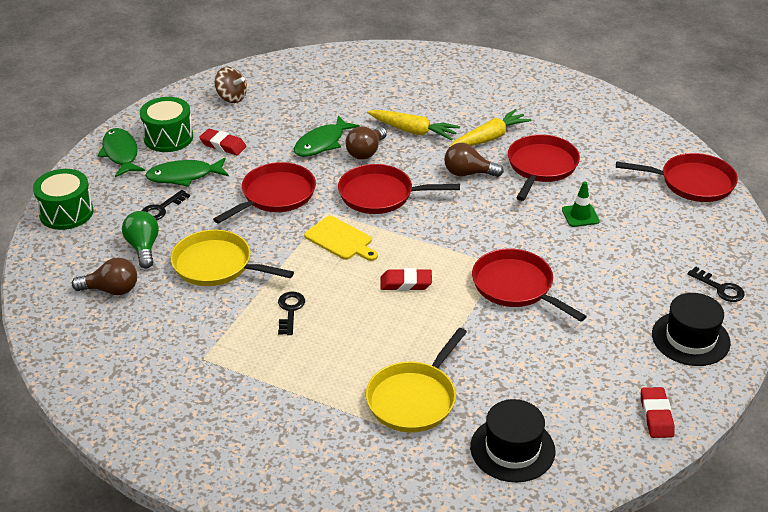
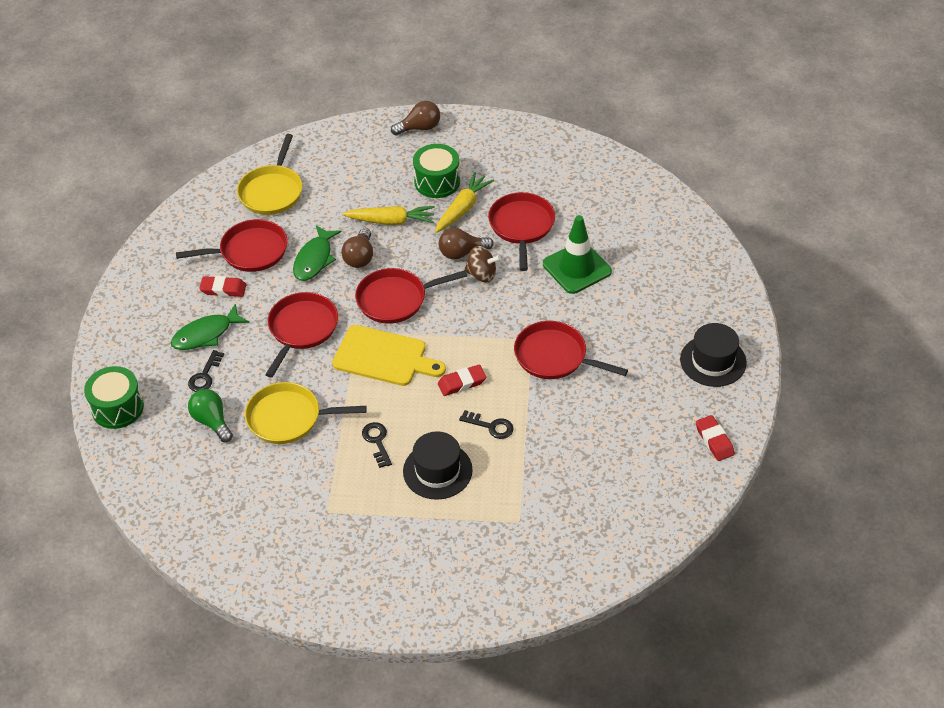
camera: 20 degrees left, 10 degrees up
brown light bulb [72,257,137,295] -> brown light bulb moved to [391,101,440,135]
green fish [98,128,145,177] -> none
green drum [140,97,193,152] -> green drum moved to [413,144,460,198]
brown spinning top [215,67,247,103] -> brown spinning top moved to [464,246,501,282]
yellow cutting board [304,216,378,261] -> yellow cutting board [332,325,446,386], size x1.50
yellow pan [366,328,467,432] -> yellow pan moved to [237,134,302,215]
black hat [470,399,555,482] -> black hat moved to [403,431,473,500]
green traffic cone [562,181,600,227] -> green traffic cone [543,215,612,294], size x1.89
red pan [616,153,738,202] -> red pan moved to [176,219,288,272]
black key [688,267,745,302] -> black key moved to [459,410,514,439]

